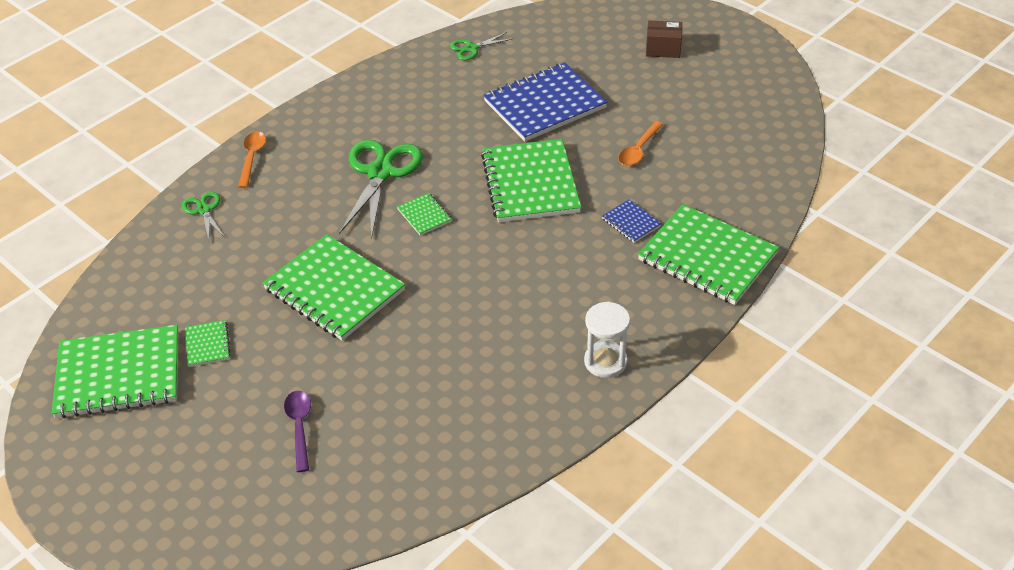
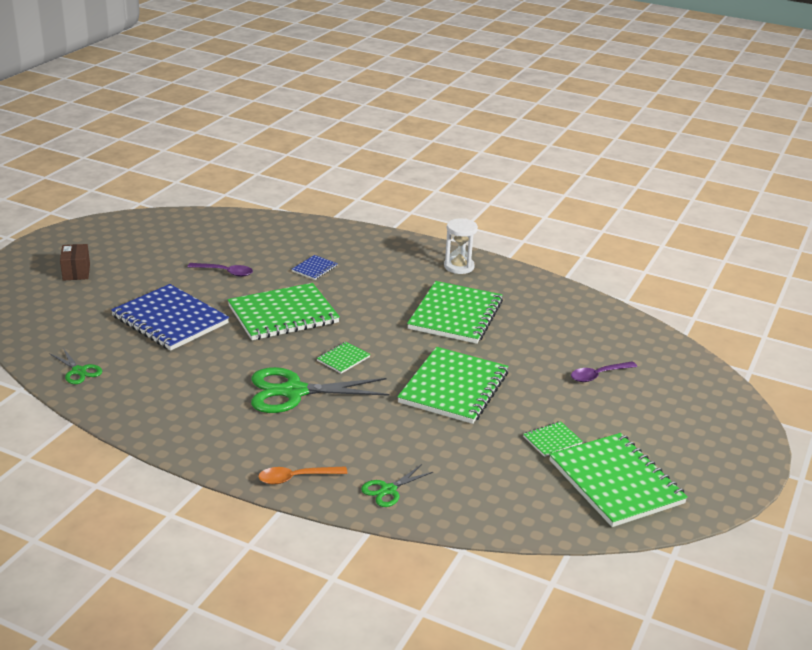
camera: 110 degrees left, 15 degrees down
orange spoon [618,121,664,166] -> purple spoon [187,263,253,277]
green notebook [638,204,779,305] -> green notebook moved to [407,281,503,344]

